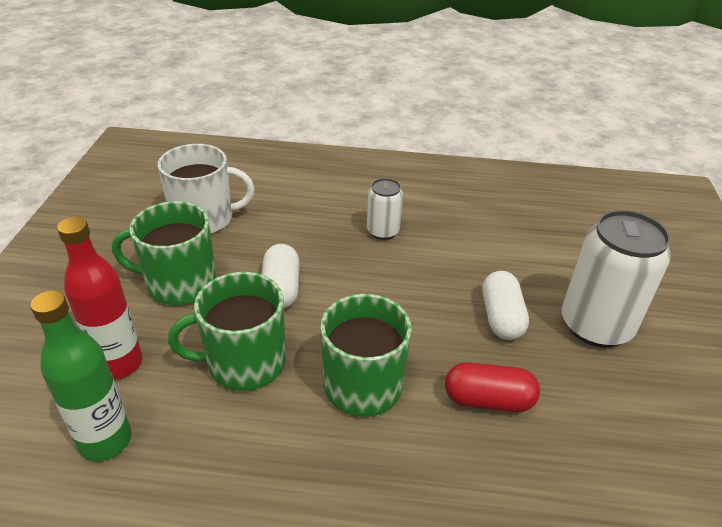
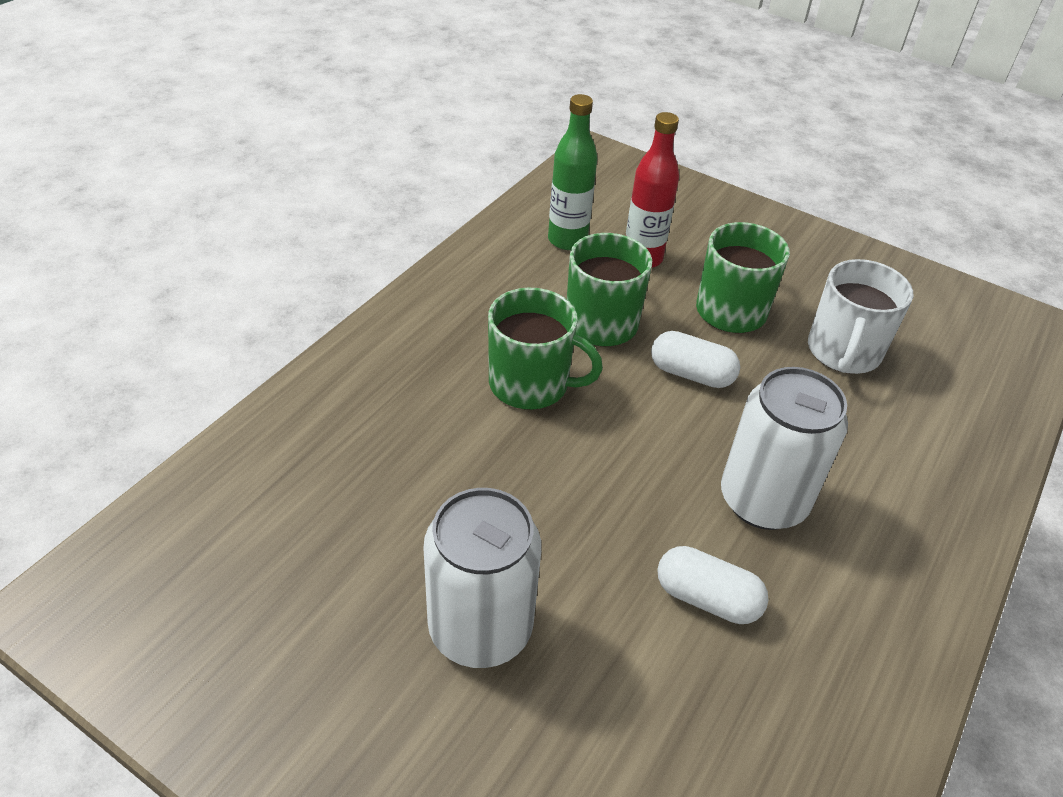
camera: 115 degrees right, 5 degrees up
white can [367,178,403,240] -> white can [721,367,848,530], size x1.90
red capsule [445,362,540,412] -> none
white capsule [482,271,529,340] -> white capsule moved to [657,546,768,624]

